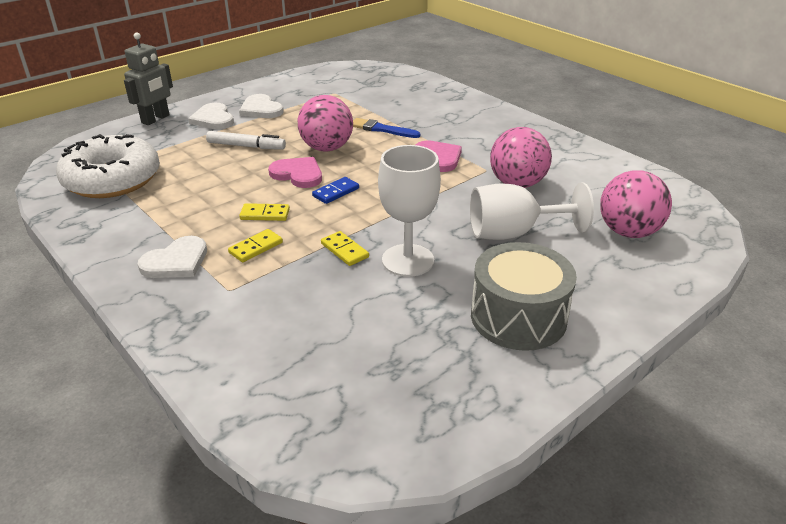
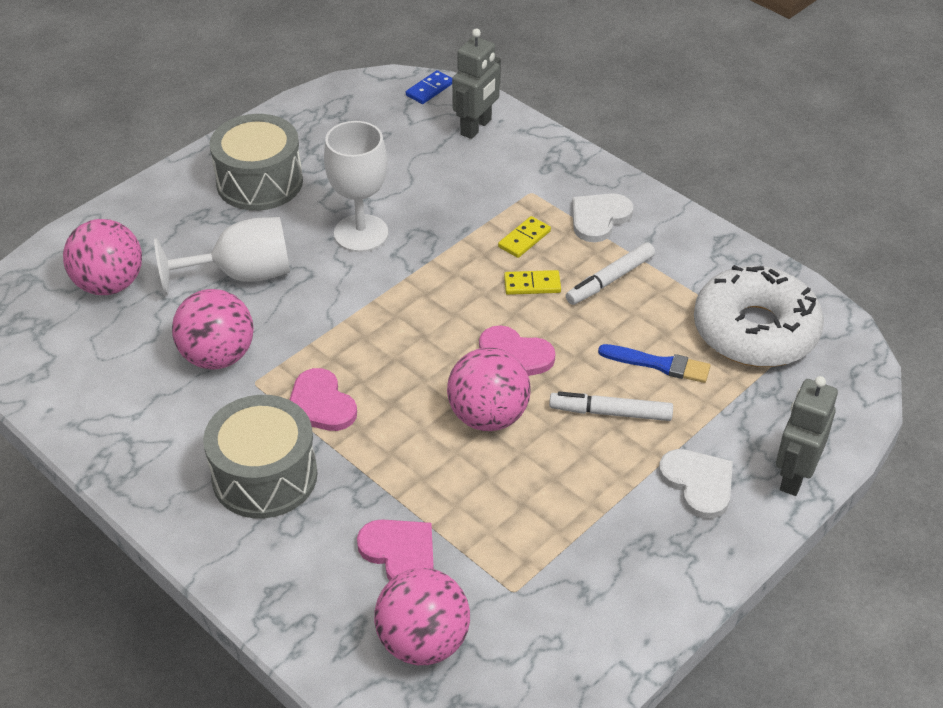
camera: 175 degrees right, 10 degrees up
white heart [239,94,284,118] -> none
blue domino [312,177,359,204] -> blue domino moved to [406,70,452,104]
yellow domino [321,231,369,266] -> none
blue brush [353,118,420,138] -> blue brush moved to [598,344,710,383]
none -> grey drum [203,395,318,518]
none -> pink heart [357,519,434,581]
none -> pink ball [374,568,470,665]
none -> grey robot [452,28,501,139]
none -> white marker [566,242,655,305]

